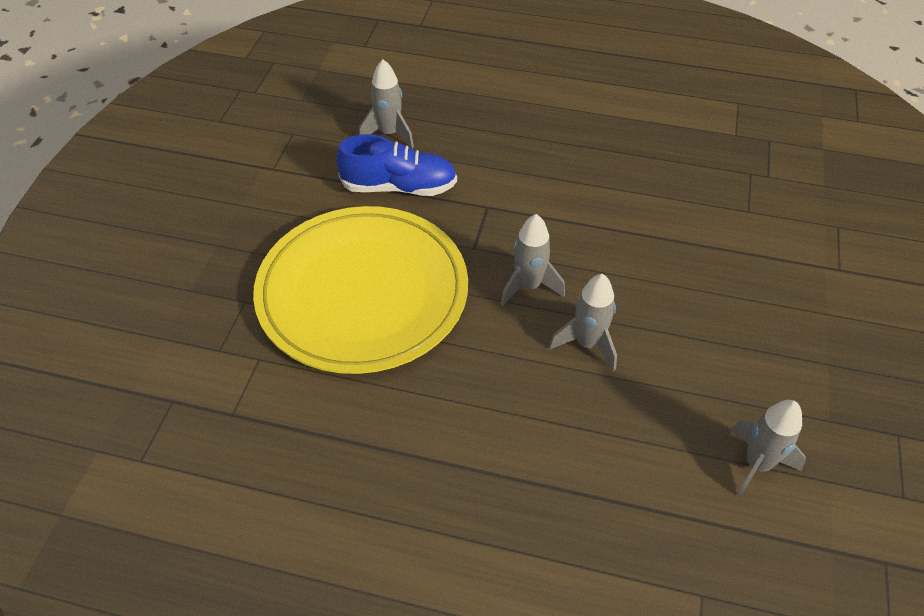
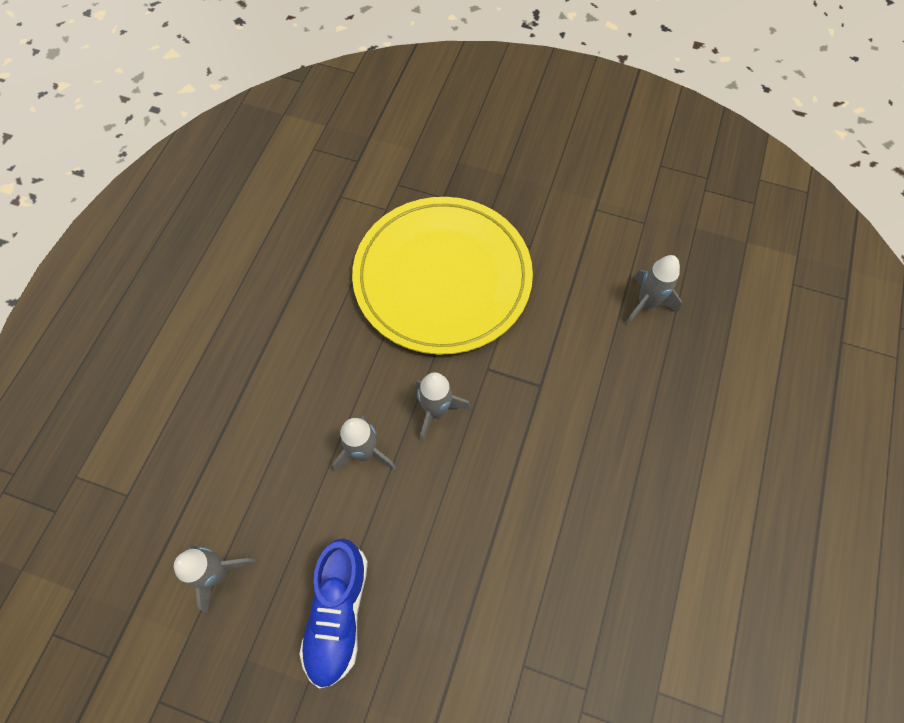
camera: 95 degrees right, 15 degrees up
blue shoe [336,134,457,196] -> blue shoe moved to [299,539,368,689]

